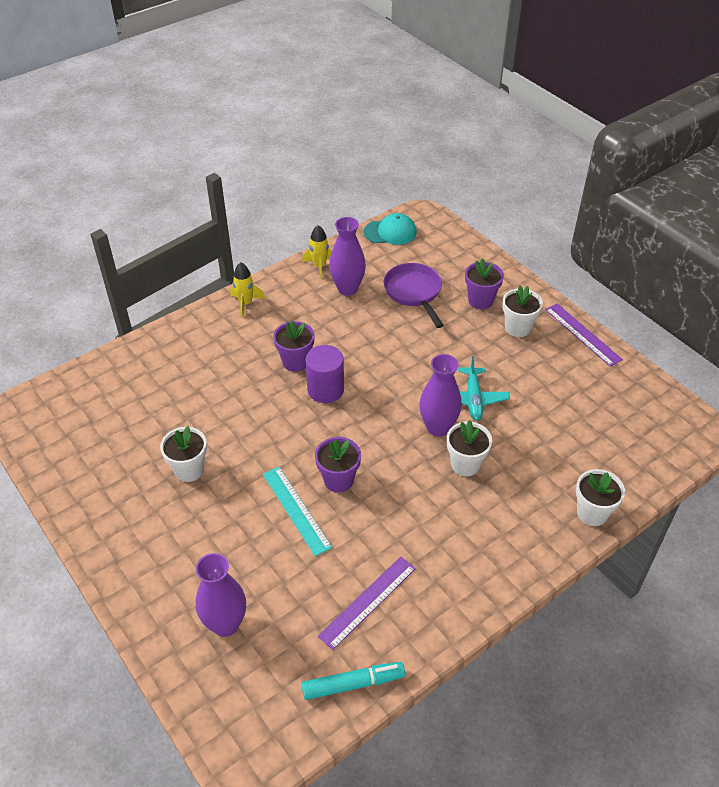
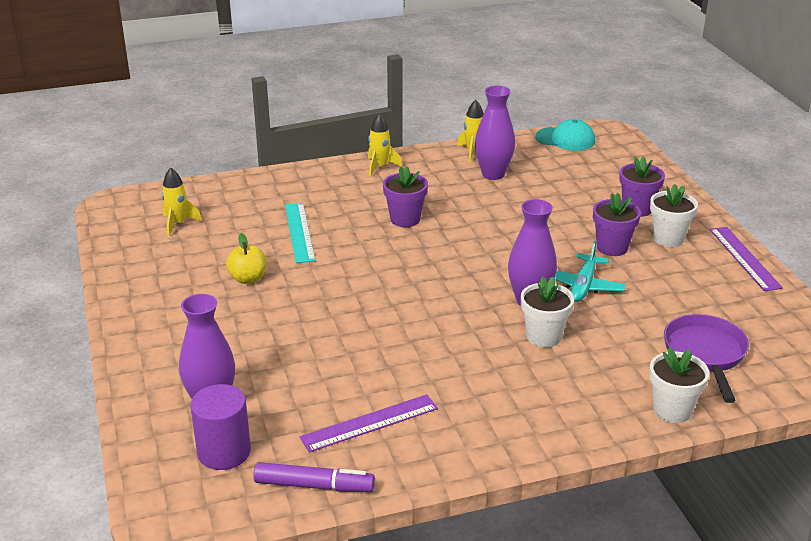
camera: 20 degrees right, 15 degrees down
white flower pot [160,426,207,482] -> yellow apple [226,233,266,284]
turquoise ruler [263,467,332,556] -> turquoise ruler moved to [285,203,316,263]
turquoise marker [301,662,405,700] -> purple marker [253,462,375,492]
purple cylinder [305,345,344,403] -> purple cylinder moved to [190,384,251,470]
purple flower pot [315,437,361,492] -> purple flower pot moved to [593,193,641,256]
purple pan [384,263,444,328] -> purple pan moved to [664,314,749,403]
none -> yellow rocket [162,167,202,237]

